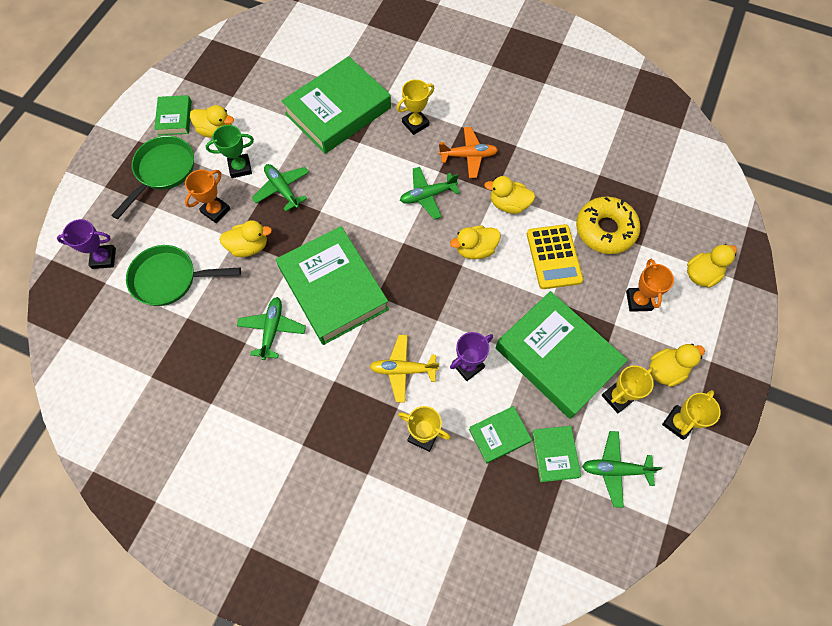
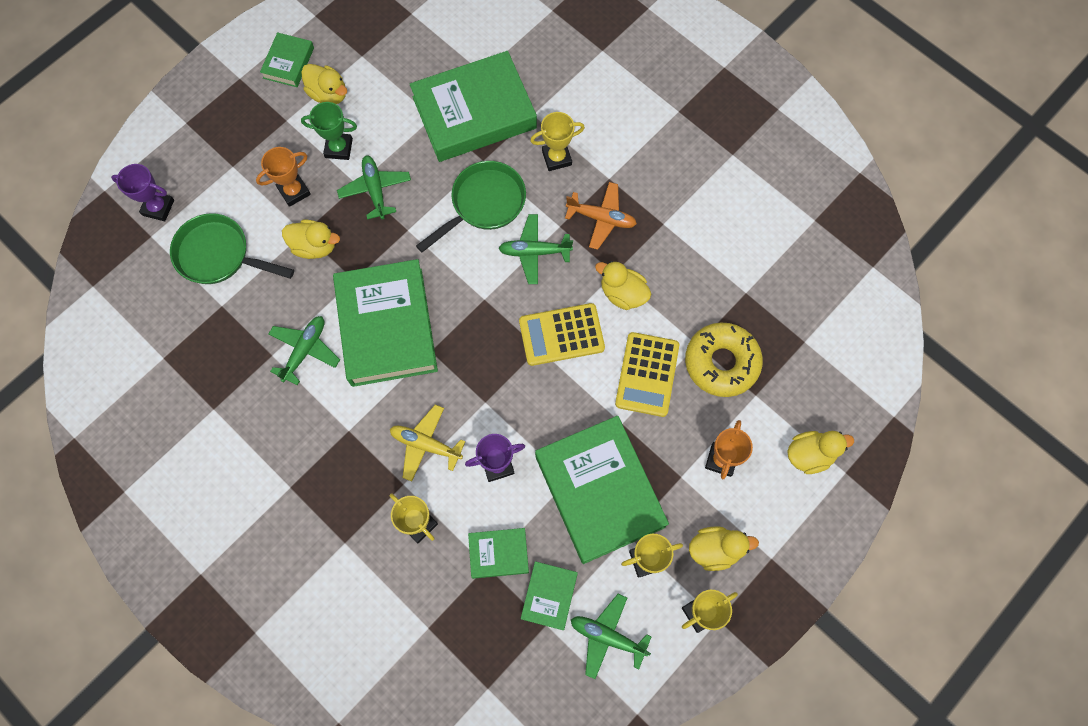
camera: 20 degrees right, 5 degrees up
green pan [111,136,194,219] -> green pan moved to [416,161,526,252]
yellow duck [450,225,501,259] -> yellow calculator [519,303,605,366]

